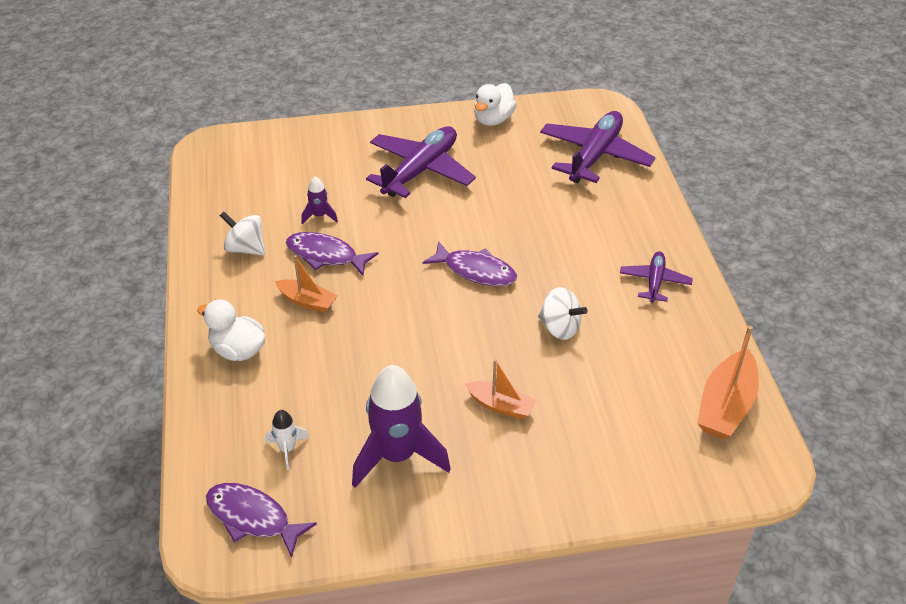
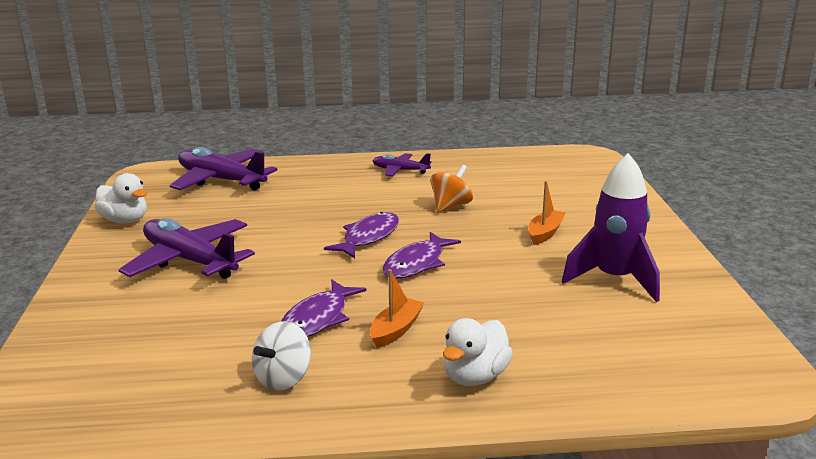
camera: 85 degrees left, 20 degrees down
purple fish [206,483,317,558] -> purple fish moved to [382,232,461,279]
white rocket [265,410,310,470] -> none
purple rocket [301,176,338,224] -> none
white spinning top [538,287,588,340] -> orange spinning top [430,165,473,212]
orange boat [697,326,759,439] -> none

